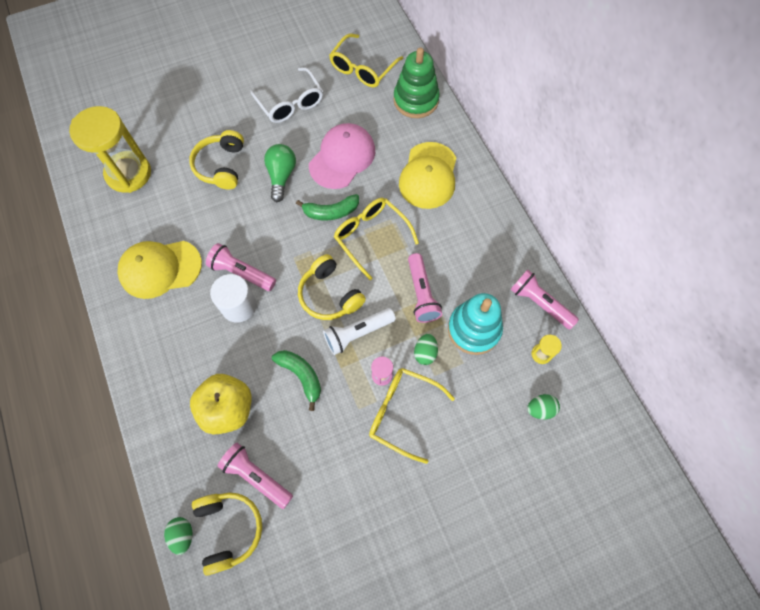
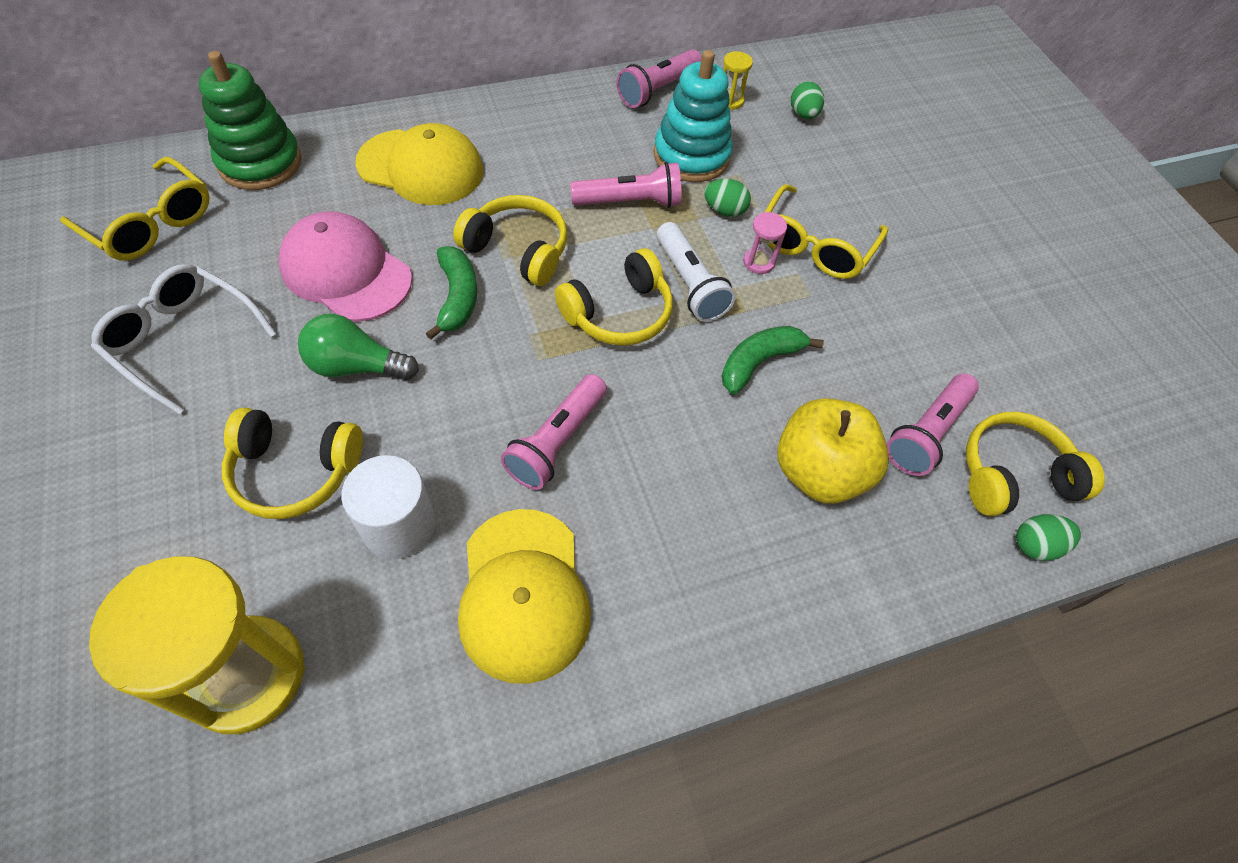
camera: 90 degrees left, 10 degrees down
white cylinder [210,274,257,323] -> white cylinder moved to [341,455,435,559]
white glasses [250,67,323,123] -> white glasses turned 120 degrees counterclockwise [91,264,277,415]
yellow glasses [334,198,419,280] -> yellow headphones [453,195,567,286]

